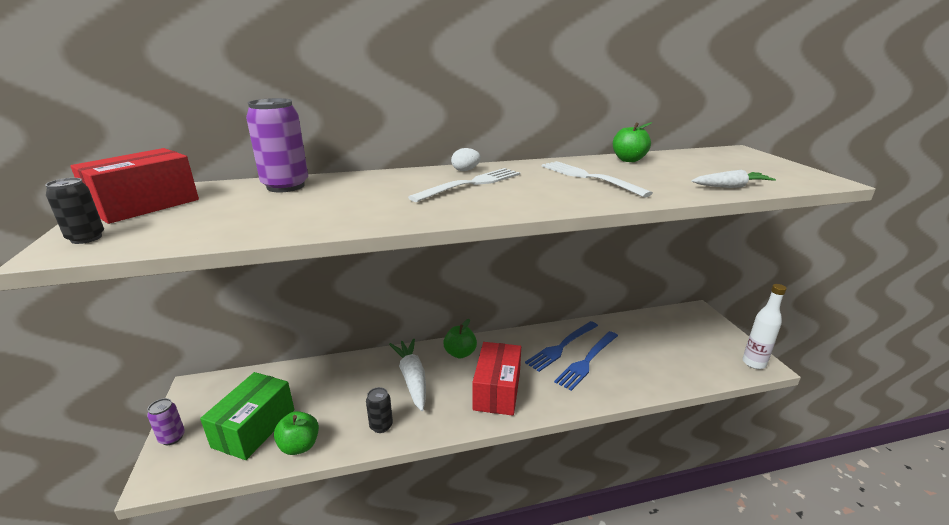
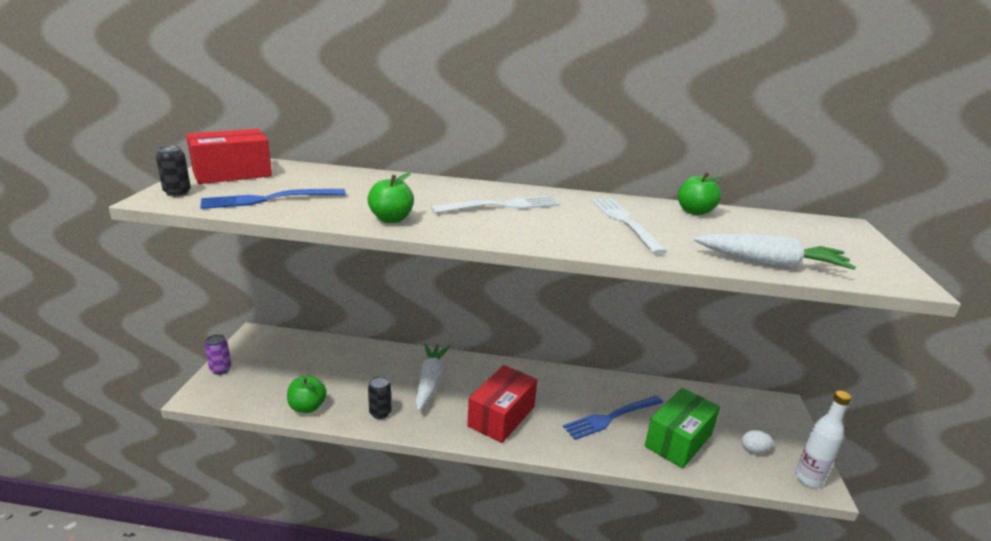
camera: 20 degrees right, 0 degrees up
green box [200,372,294,460] -> green box moved to [645,388,720,469]
purple can [246,98,308,192] -> none
green apple [443,319,477,359] -> green apple moved to [367,172,414,223]
white egg [451,148,481,171] -> white egg moved to [742,430,773,453]
blue fork [525,321,598,372] -> blue fork moved to [200,189,346,209]
white carrot [691,170,776,188] -> white carrot [694,234,856,270], size x1.56

